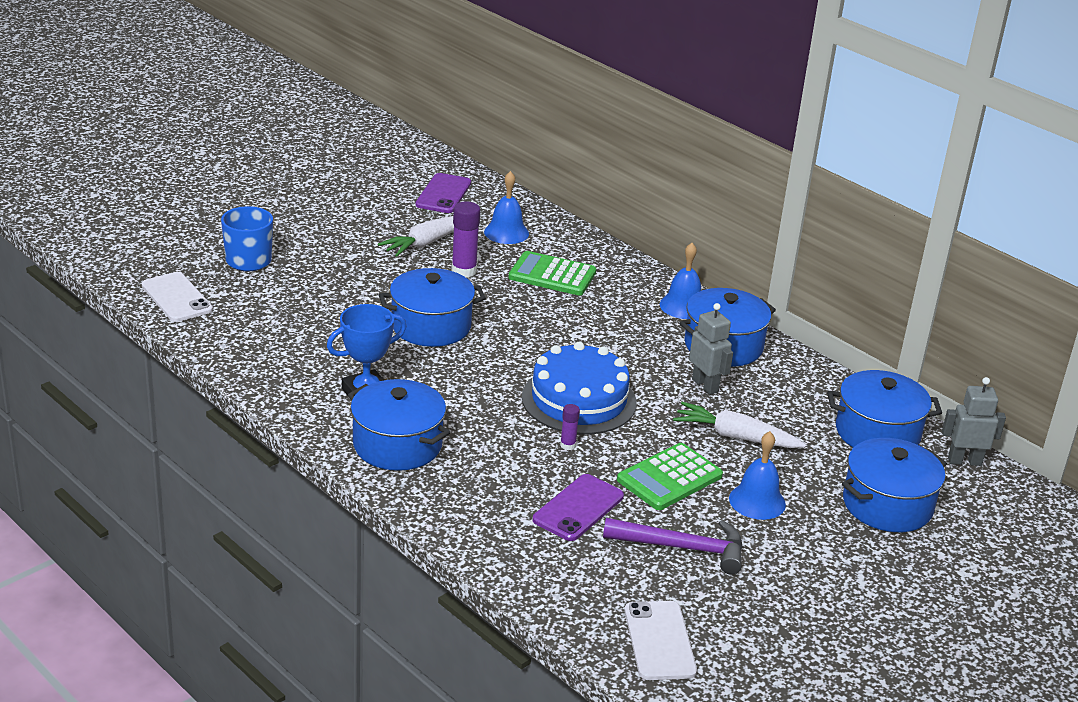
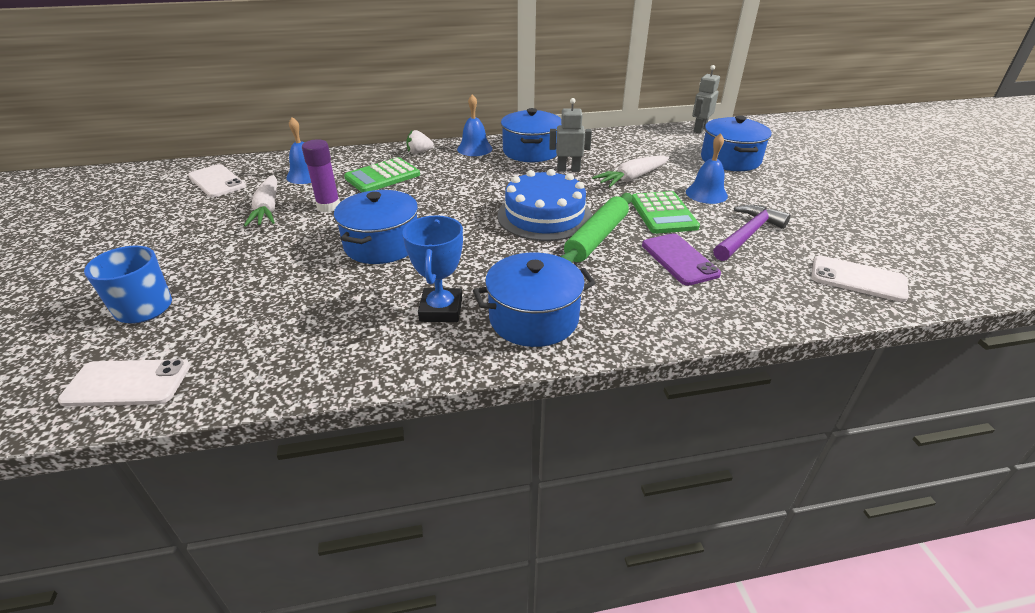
camera: 55 degrees left, 5 degrees up
purple phone [415,173,471,213] -> white phone [188,164,246,197]
purple glue stick [560,404,580,450] -> green rolling pin [560,193,632,262]
blue pot [827,370,942,447] -> none
none -> white strawberry [406,130,434,154]

